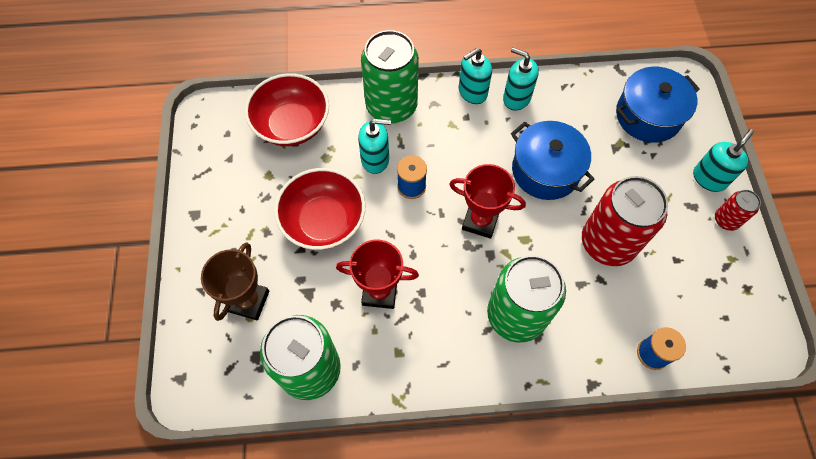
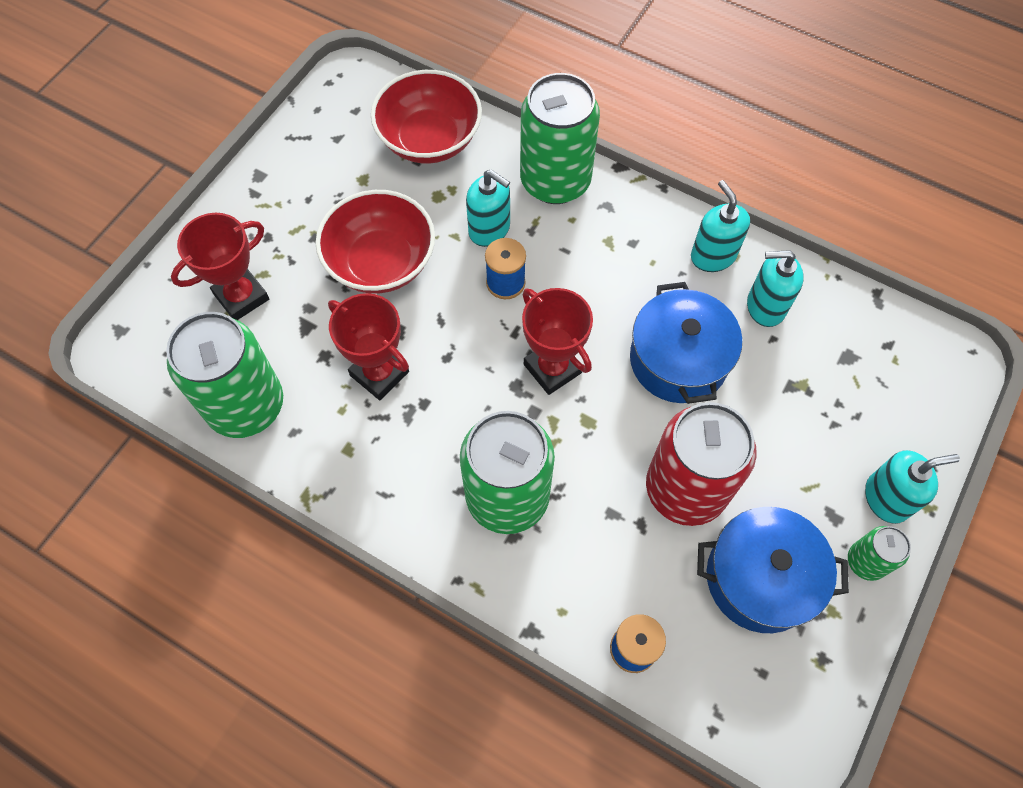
camera: 35 degrees right, 0 degrees up
brown trophy [201,242,269,321] -> red trophy [171,213,269,320]
turquoise soap dispenser [459,48,492,104] -> turquoise soap dispenser moved to [747,250,804,327]
blue pot [616,67,700,143] -> blue pot moved to [697,507,849,633]
red can [715,190,761,231] -> green can [848,526,911,581]

